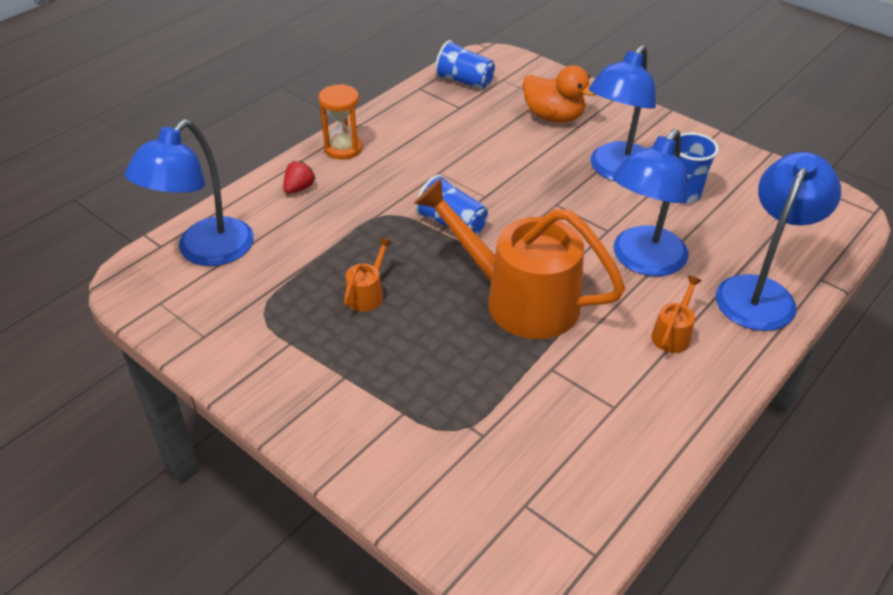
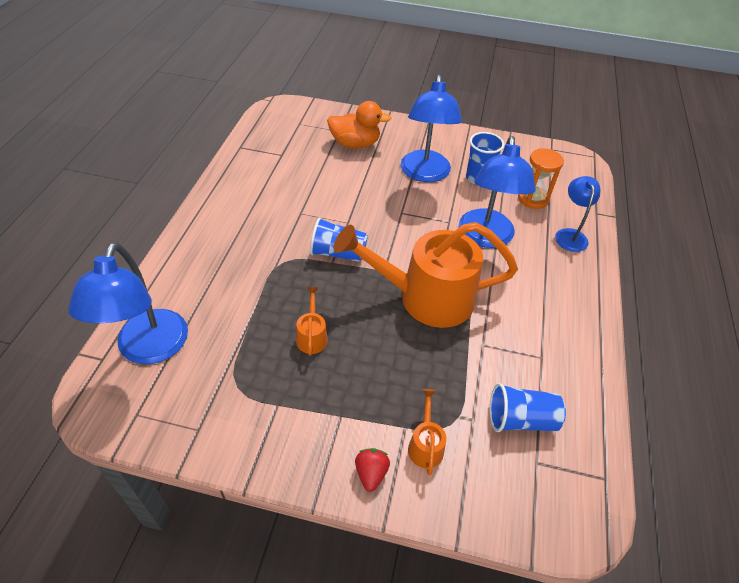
camera: 30 degrees left, 5 degrees up
red strawberry [283,161,316,194] -> red strawberry moved to [355,448,390,492]
orange hourglass [318,84,363,159] -> orange hourglass moved to [518,148,564,209]
blue cup [435,40,495,90] -> blue cup moved to [490,383,566,432]
orange watering can [651,276,702,353] -> orange watering can moved to [408,389,446,475]
blue lamp [716,152,841,331] -> blue lamp [555,176,600,252], size x0.59

